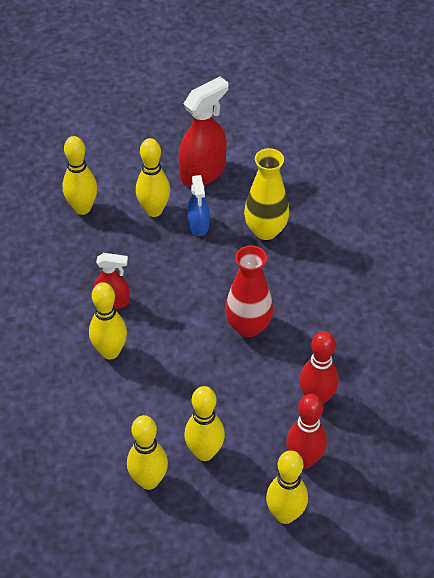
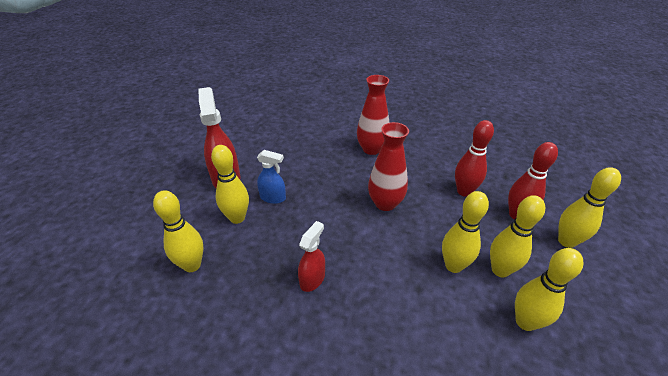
camera: 65 degrees left, 10 degrees down
yellow bowling pin [89,282,127,360] -> yellow bowling pin moved to [442,191,489,273]
yellow vase [244,148,289,240] -> none
none -> red vase [357,75,389,155]

